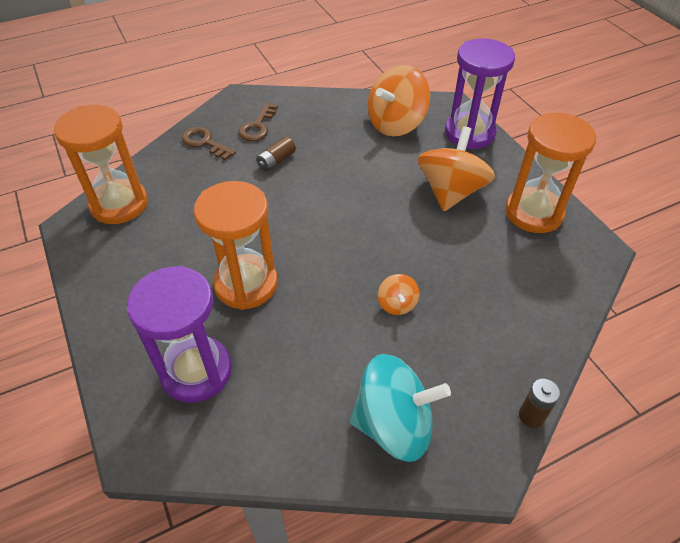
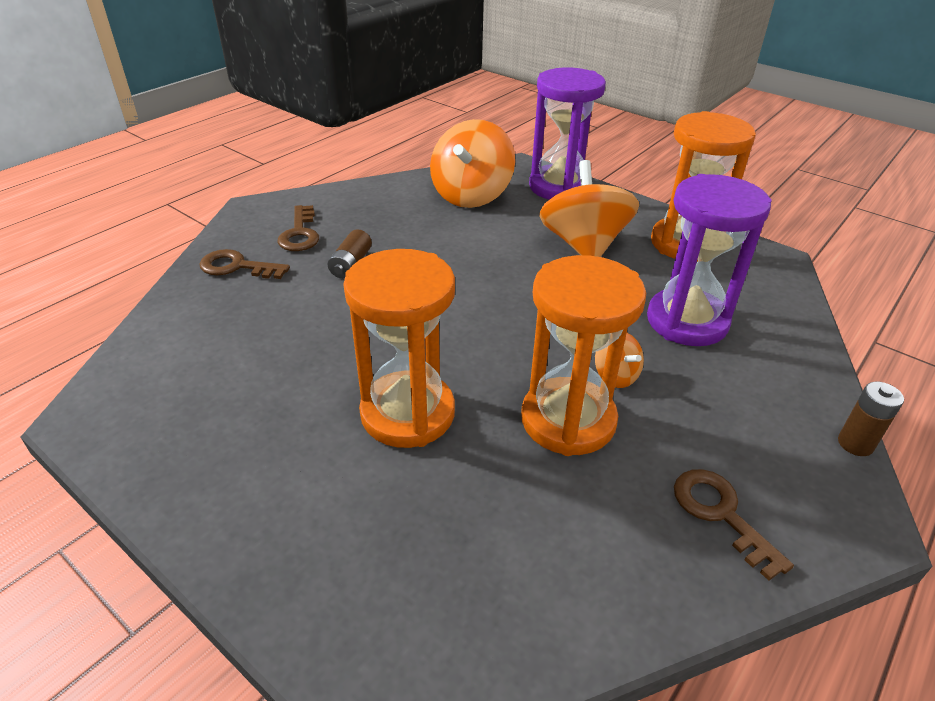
camera: 25 degrees left, 10 degrees down
orange hourglass [54,105,148,224] -> orange hourglass moved to [521,255,646,456]
purple hourglass [127,266,232,402] -> purple hourglass moved to [647,174,772,346]
turquoise spinning top [350,354,451,462] -> brown key [674,469,794,581]

